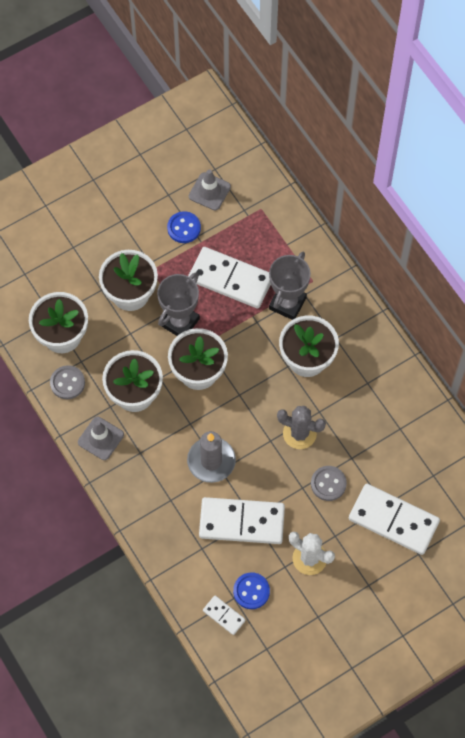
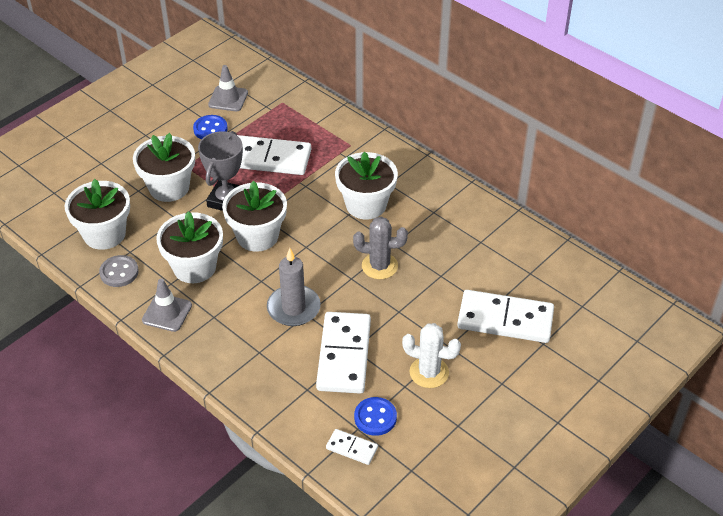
camera: 15 degrees left, 20 degrees down
white domino [199,497,285,544] -> white domino turned 75 degrees counterclockwise [316,312,371,394]
grey trophy [269,252,311,320] -> none
grey button [311,466,347,501] -> none

